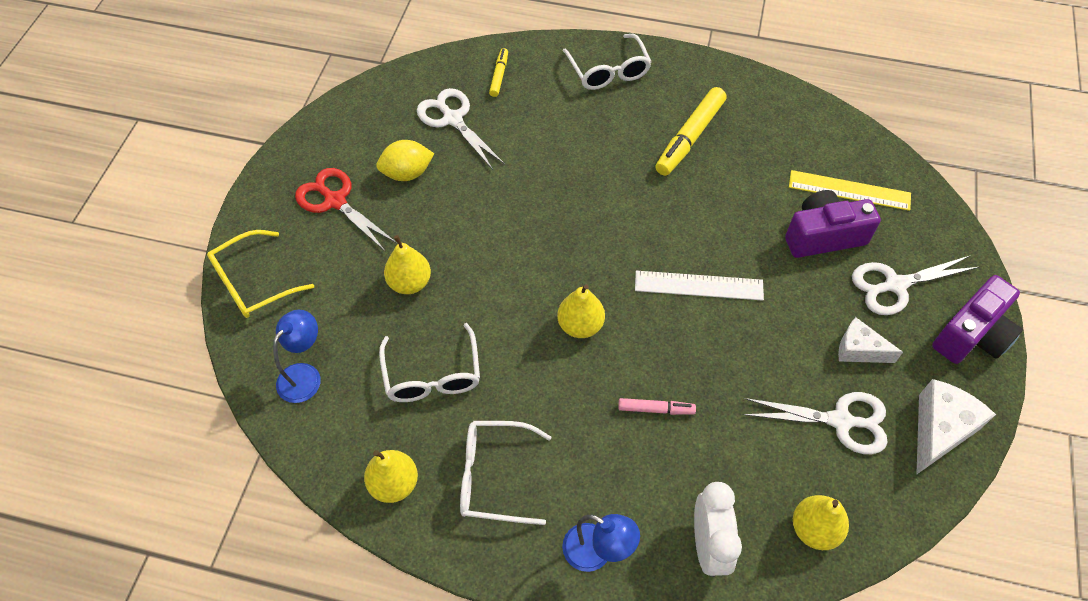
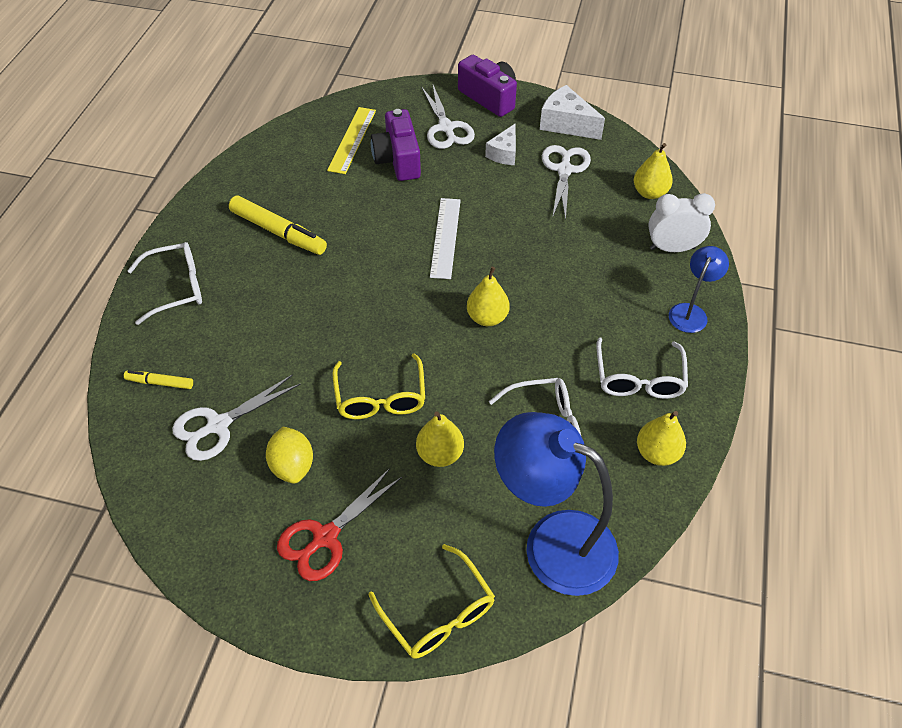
camera: 90 degrees left, 5 degrees down
blue lamp [273,310,321,403] -> blue lamp [494,412,619,596], size x1.98
pink marker [618,398,696,415] -> none
none -> yellow glasses [332,353,425,419]

